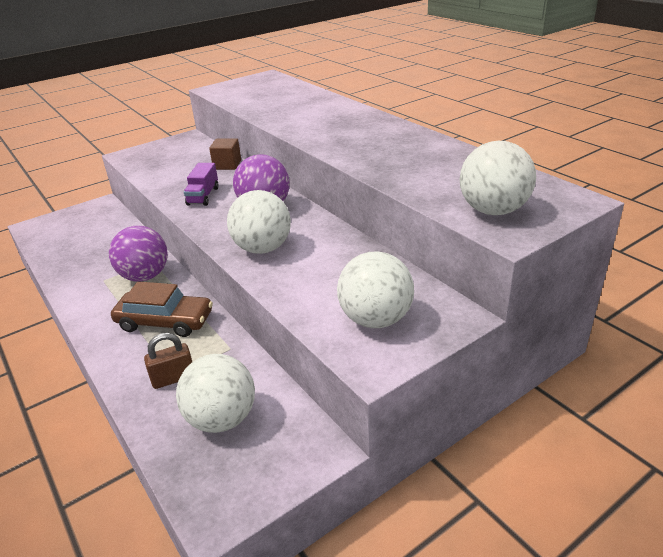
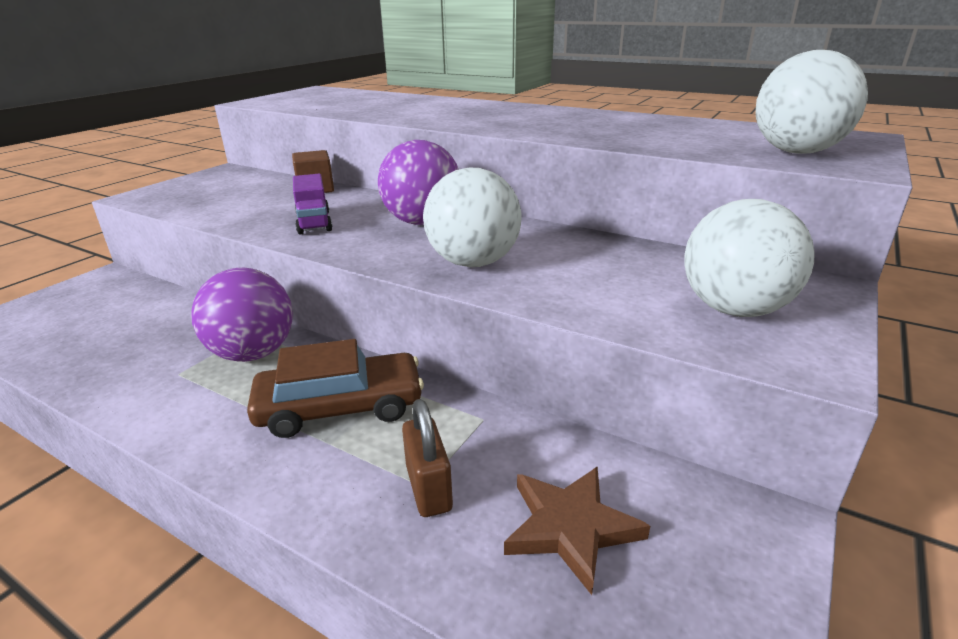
camera: 25 degrees left, 5 degrees down
brown padlock [144,333,192,389] -> brown padlock turned 60 degrees counterclockwise [402,399,453,517]
white ball [176,354,255,433] -> brown star [504,466,650,595]

